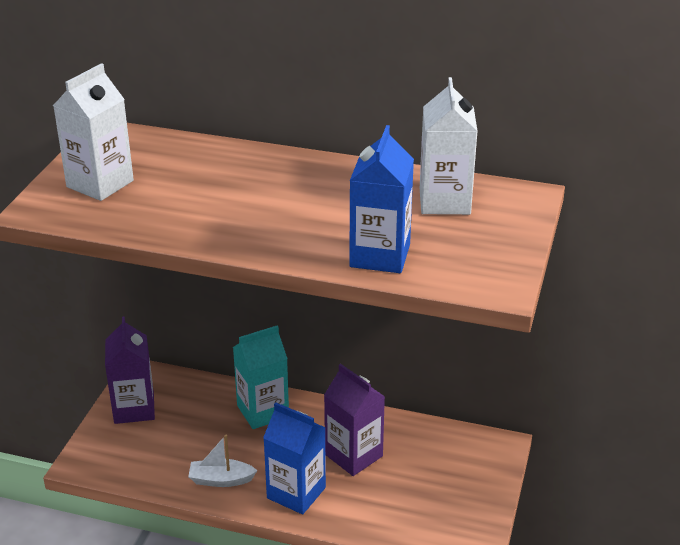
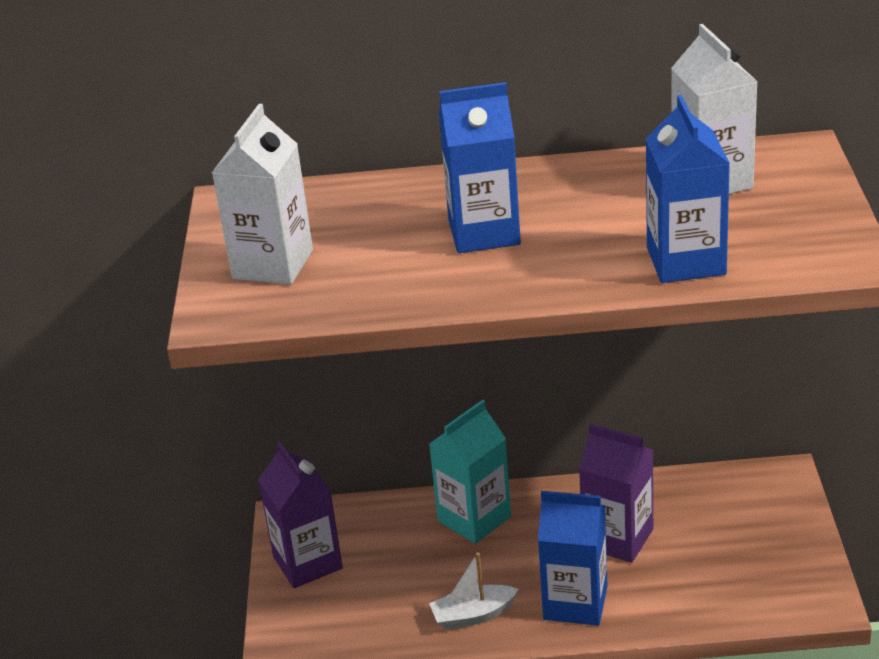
camera: 15 degrees left, 0 degrees up
none -> blue carton [439,82,521,253]

